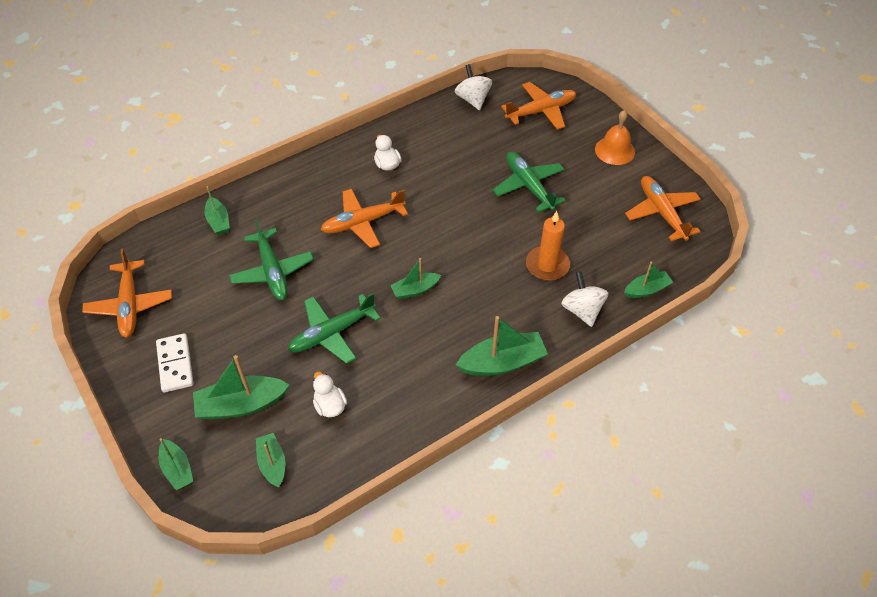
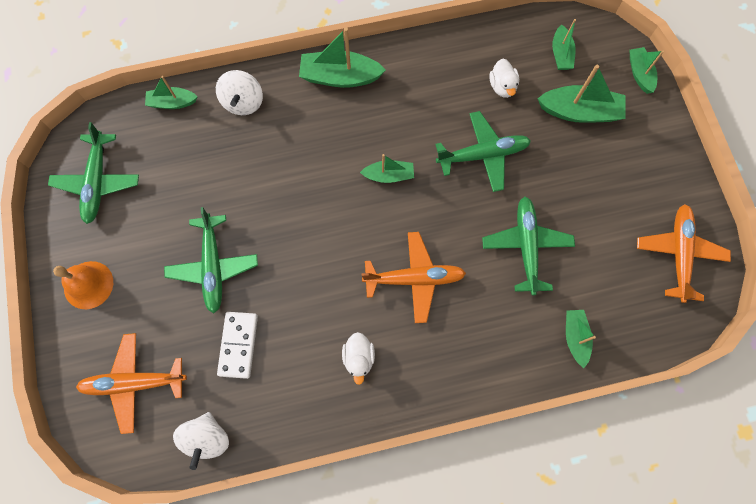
camera: 160 degrees left, 20 degrees up
white domino [156,333,194,393] -> white domino moved to [217,312,258,379]
orange candle [526,211,570,281] -> none
orange plane [625,176,701,241] -> green plane [48,122,139,224]

